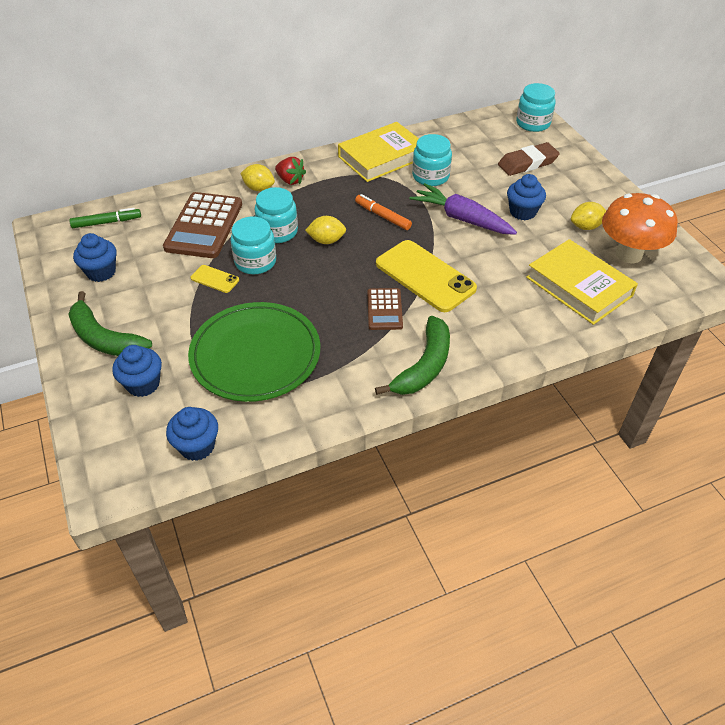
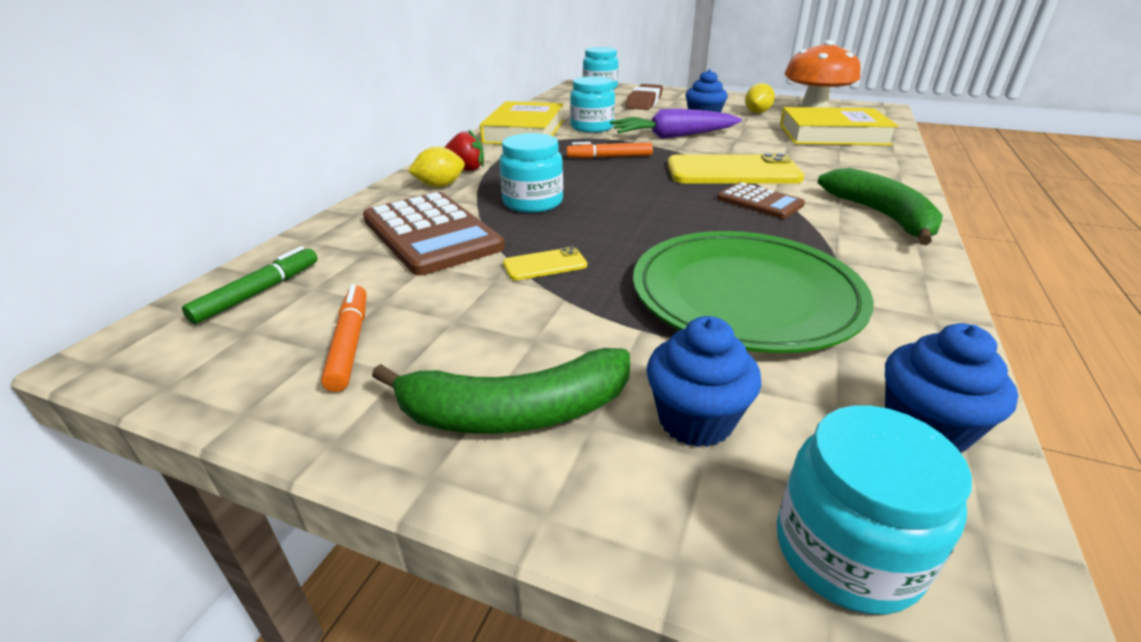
camera: 45 degrees left, 15 degrees down
blue cupcake [73,233,116,282] -> orange marker [321,284,366,392]
turquoise jar [231,217,276,274] -> turquoise jar moved to [777,405,972,615]
yellow lemon [305,216,346,244] -> none

